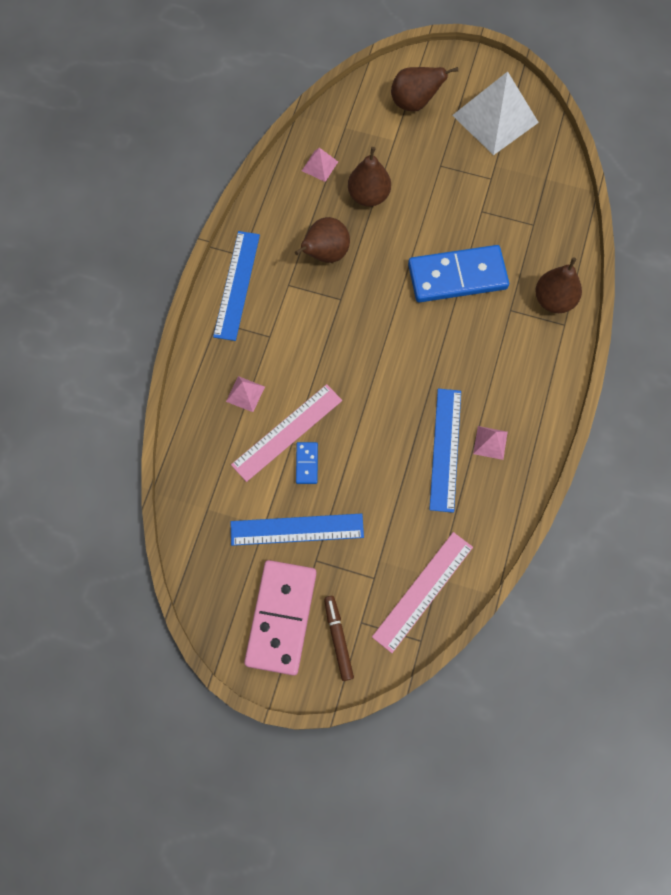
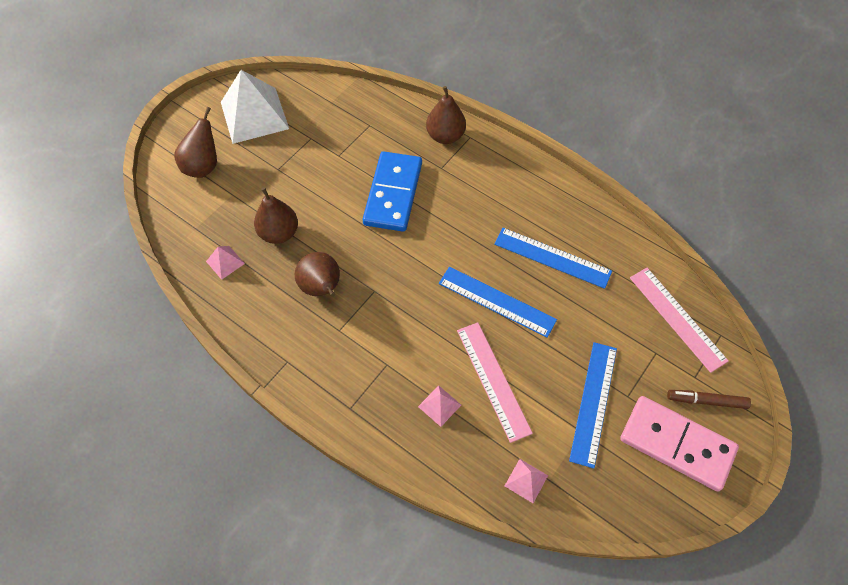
camera: 70 degrees left, 10 degrees down
blue ruler [213,231,260,341] -> blue ruler moved to [439,267,557,338]
blue domino [296,442,318,484] -> none
pink pyramid [473,426,508,460] -> pink pyramid moved to [505,459,548,503]

